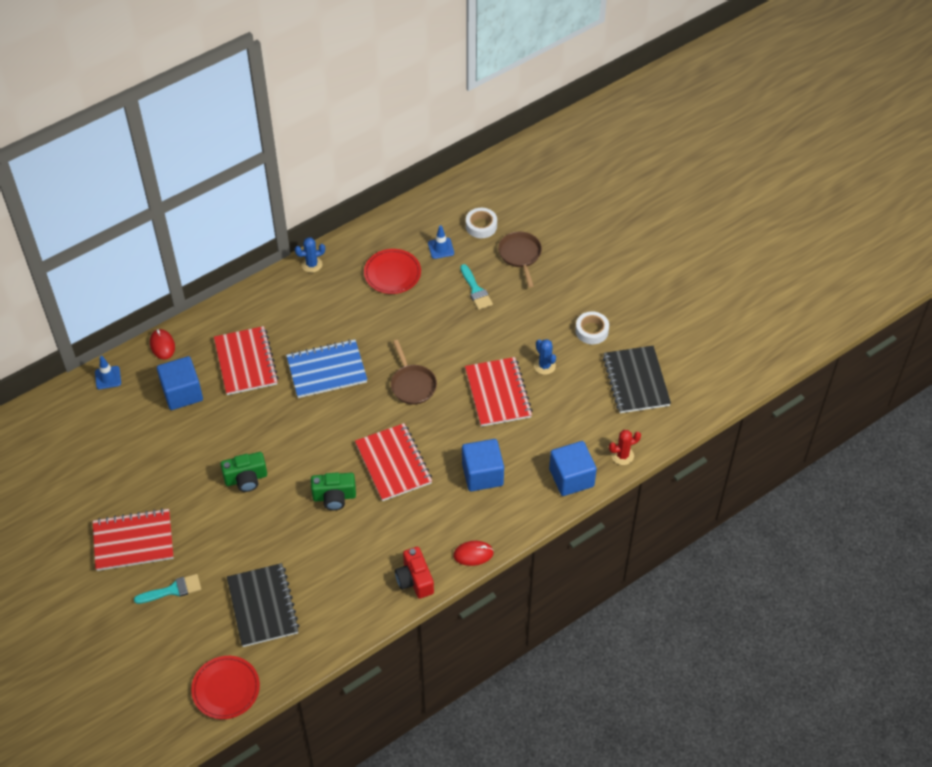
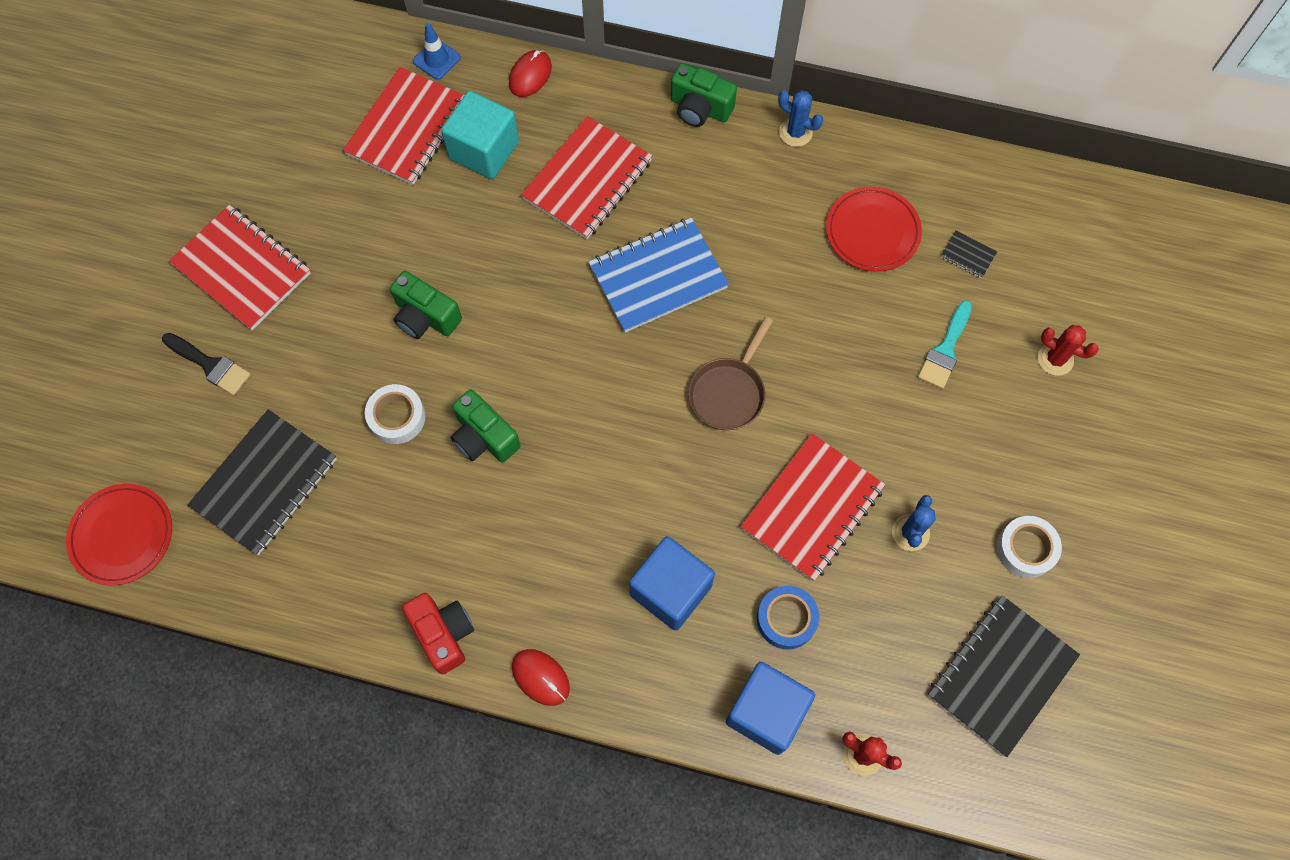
camera: 50 degrees right, 15 degrees up
turquoise brush [134,574,201,604] -> black brush [162,333,251,396]
blue cube [157,356,203,410] -> turquoise cube [441,91,519,179]
blue notebook [286,339,368,398] -> blue notebook turned 60 degrees counterclockwise [589,218,729,333]
red notebook [355,423,432,501] -> red notebook moved to [343,67,464,185]
red camera [395,547,434,599] -> red camera turned 120 degrees clockwise [402,593,474,674]
blue traffic cone [428,225,454,259] -> black notebook [941,230,997,278]
white tape [466,208,497,238] -> white tape moved to [365,384,425,444]
brown pan [498,232,542,288] -> red cactus [1038,325,1099,376]
none -> green camera [670,63,737,127]
none -> blue tape [757,586,819,649]

